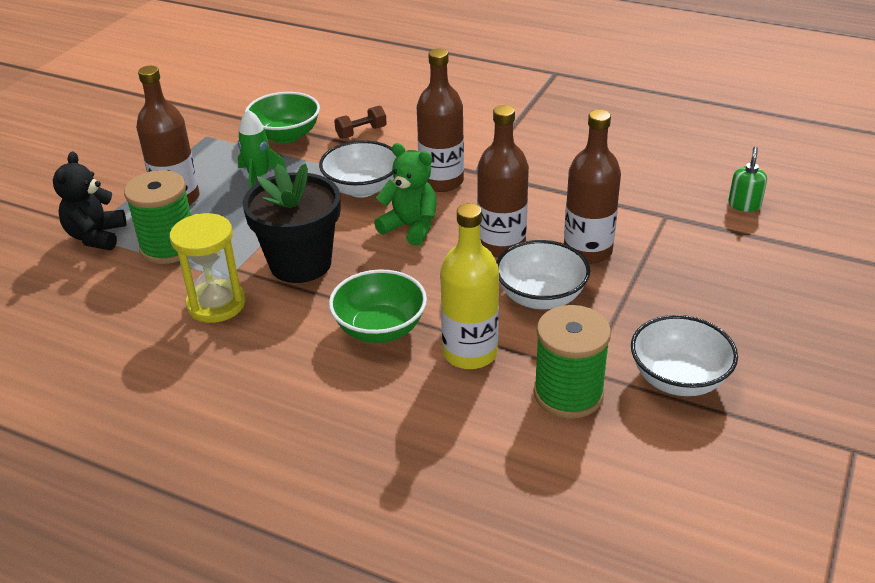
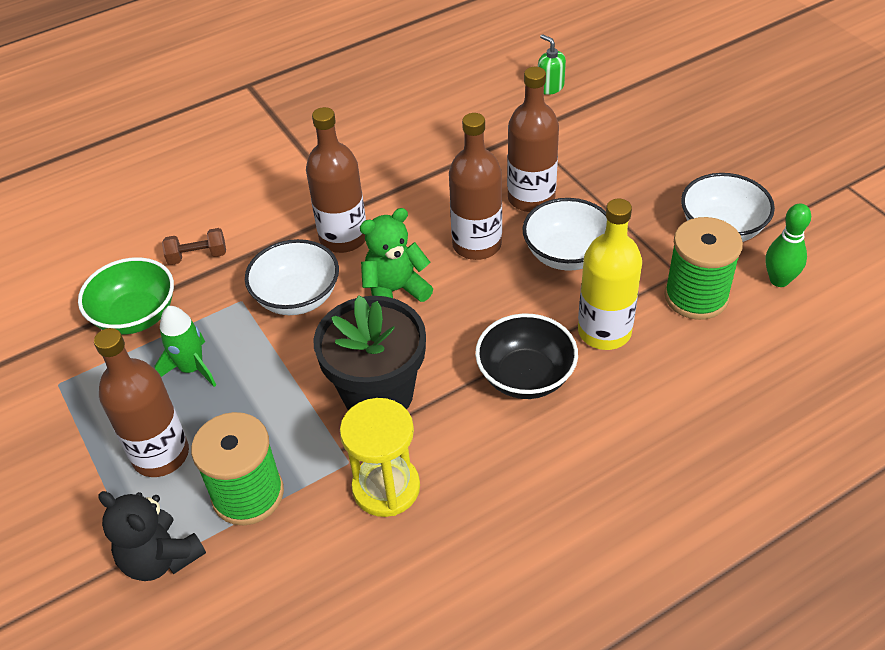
camera: 55 degrees left, 10 degrees up
green bowl [329,270,427,343] -> black bowl [475,314,578,399]
brown dumbbell [334,105,387,139] -> brown dumbbell turned 75 degrees clockwise [162,228,226,265]
none -> green bowling pin [765,204,811,287]

